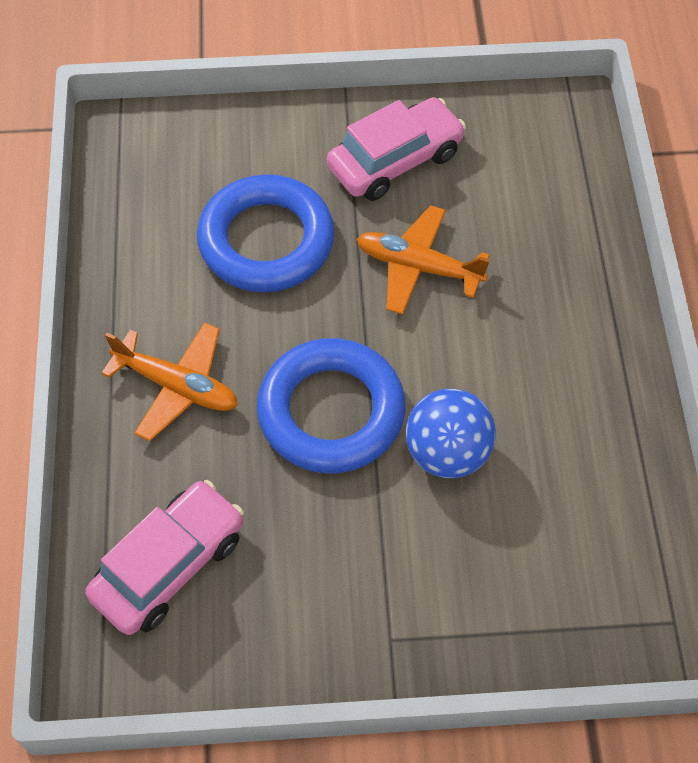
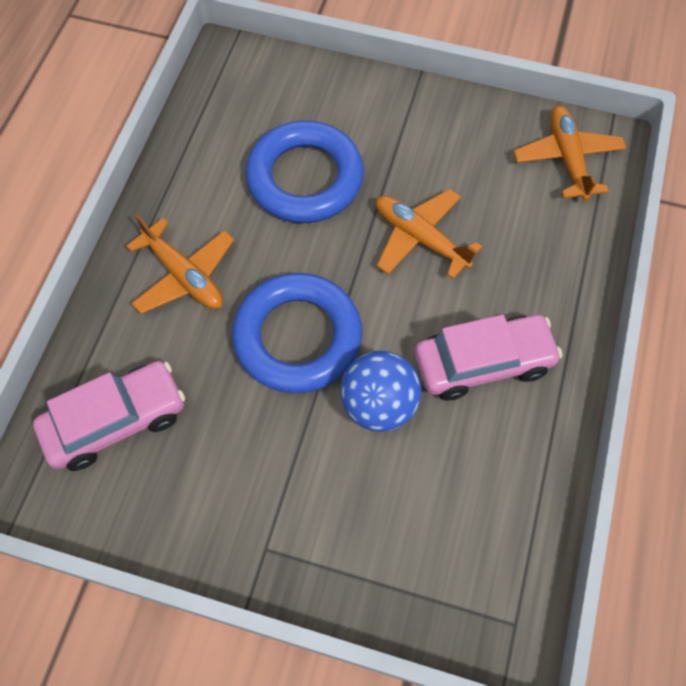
camera: 20 degrees right, 5 degrees up
pink car [327,97,466,201] -> pink car moved to [415,315,562,400]
none -> orange plane [514,106,626,201]

